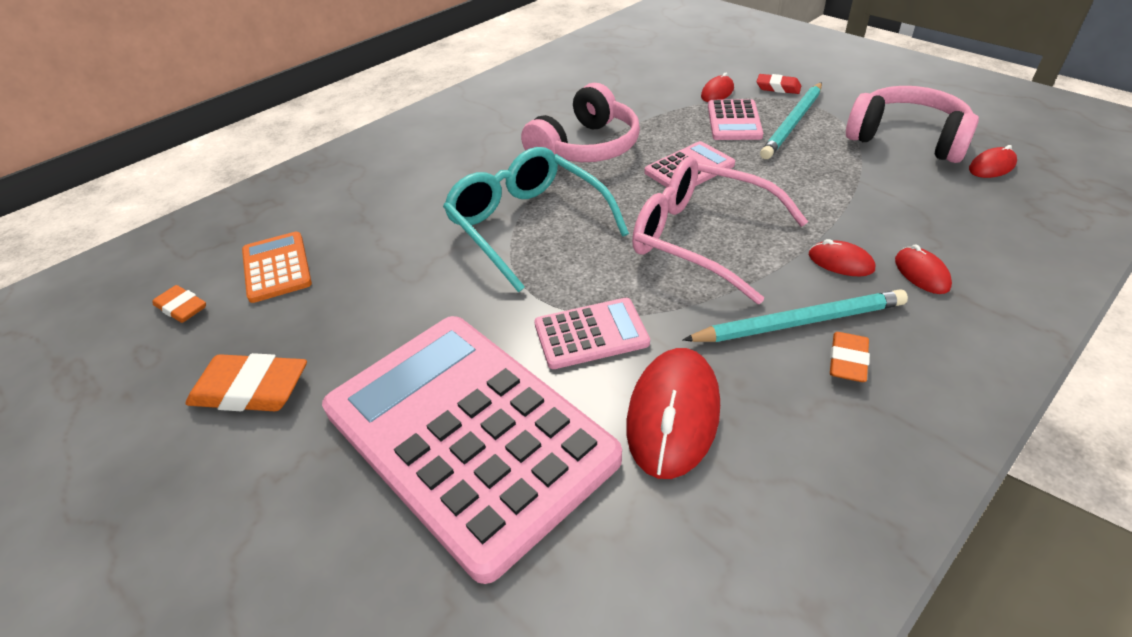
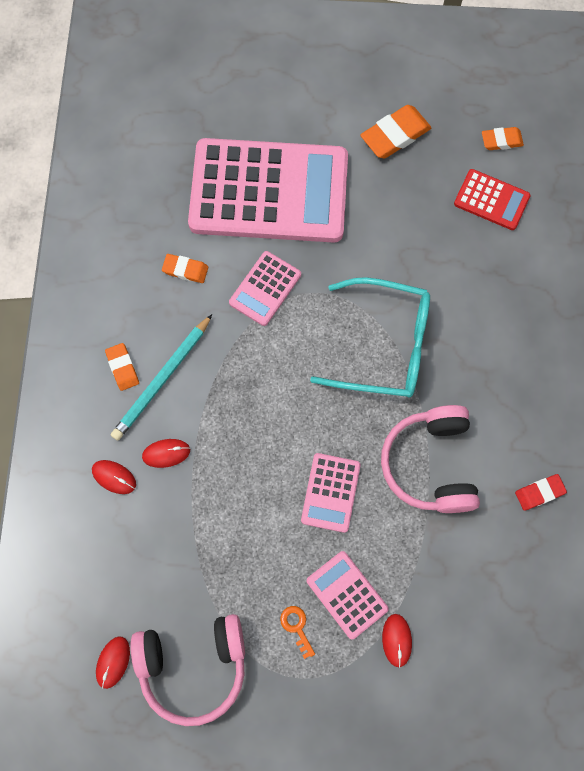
camera: 135 degrees right, 30 degrees up
orange calculator [242,232,312,303] -> red calculator [454,169,531,230]
red mouse [626,348,720,479] -> orange eraser [162,254,208,283]
pink glasses [632,157,808,304] -> none
red eraser [756,74,801,94] -> red eraser moved to [515,474,567,511]
turquoise pencil [760,82,822,159] -> orange key [280,606,315,659]

